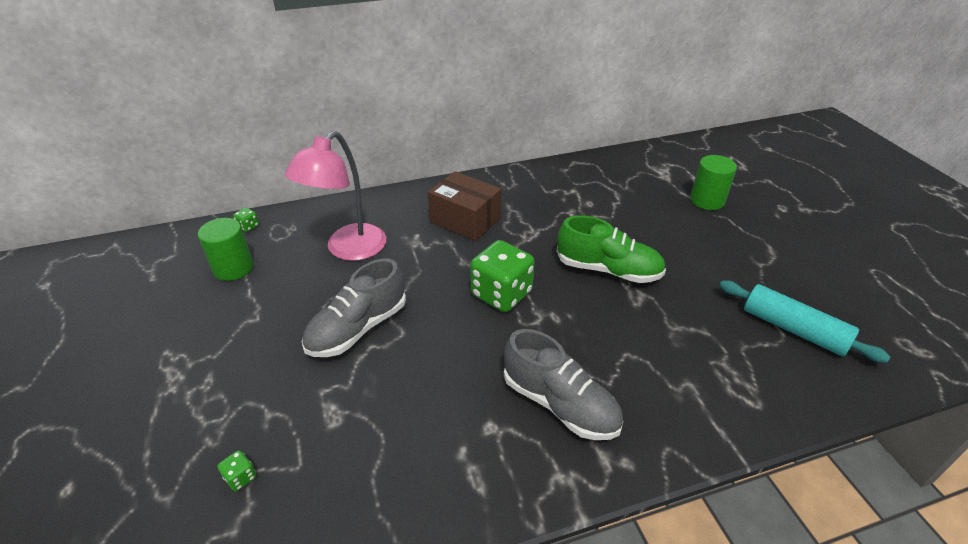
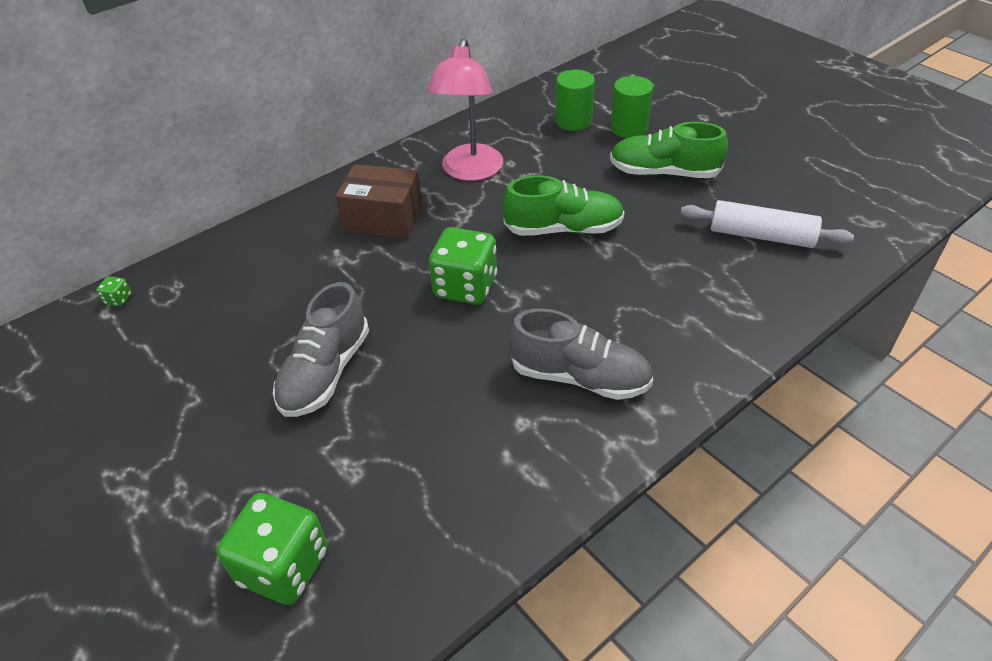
camera: 20 degrees left, 5 degrees up
green cylinder [198,218,253,281] -> green cylinder moved to [555,70,595,131]
green dice [217,450,256,491] -> green dice [217,493,328,605], size x2.48
pink lamp [285,131,386,261] -> pink lamp moved to [427,38,503,181]
turquoise rolling pin [720,281,890,363] -> white rolling pin [681,200,854,248]
none -> green shoe [610,122,728,178]

